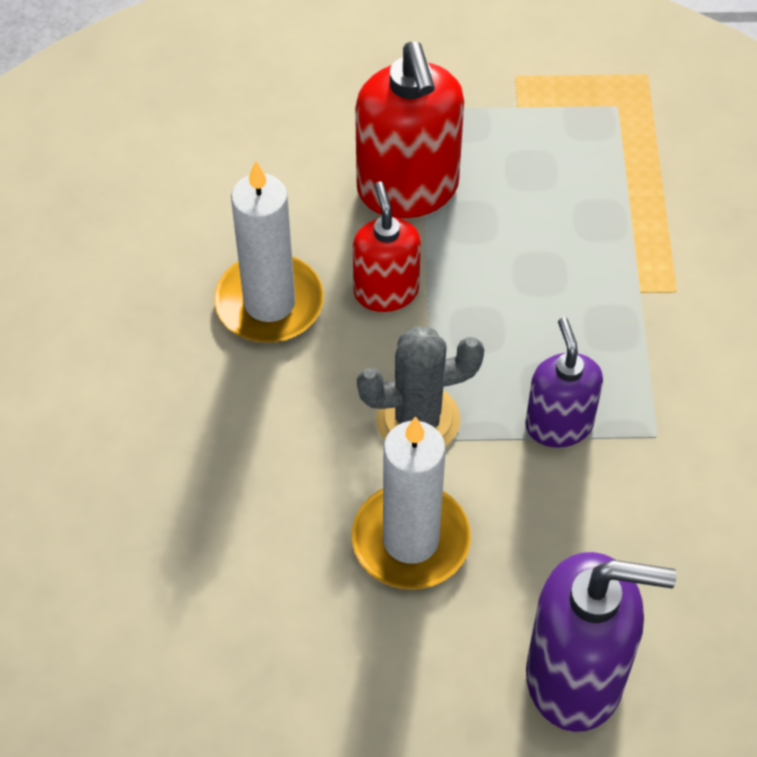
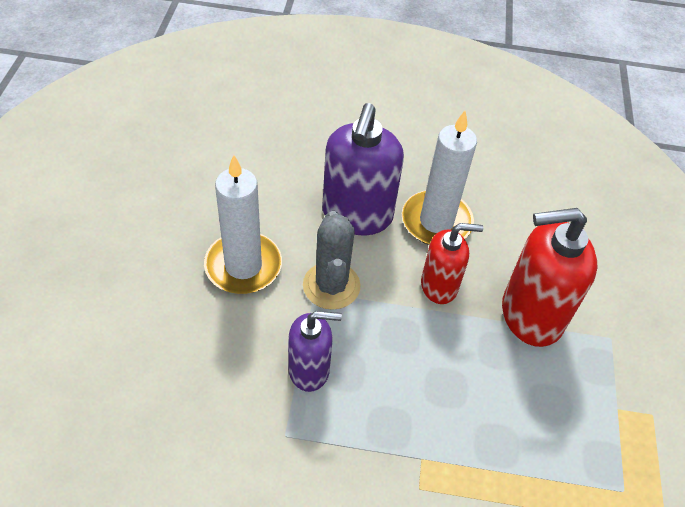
camera: 95 degrees right, 5 degrees down
purple soap dispenser [526,552,676,732] -> purple soap dispenser moved to [322,103,404,235]

